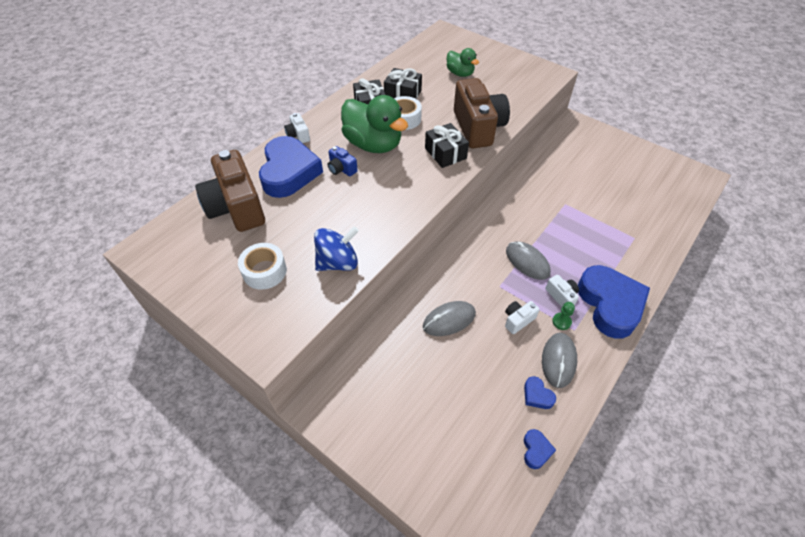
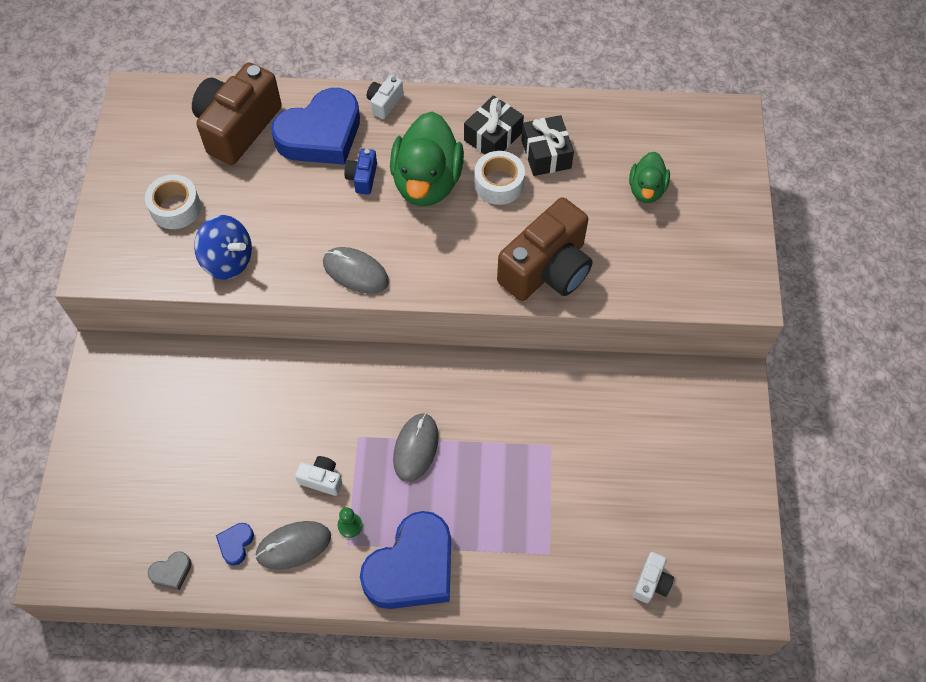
camera: 55 degrees right, 10 degrees up
grey mouse [423,301,476,336] -> grey mouse moved to [323,247,389,294]
black gift [425,123,469,168] -> none
blue heart [524,429,556,469] -> grey heart [148,551,191,590]
white camera [546,275,579,307] -> white camera moved to [633,552,674,603]

